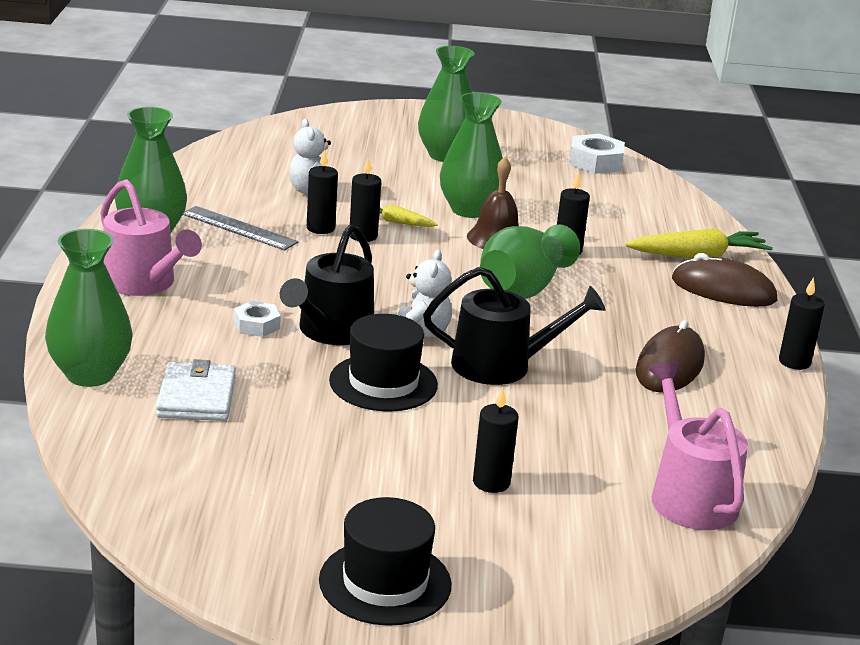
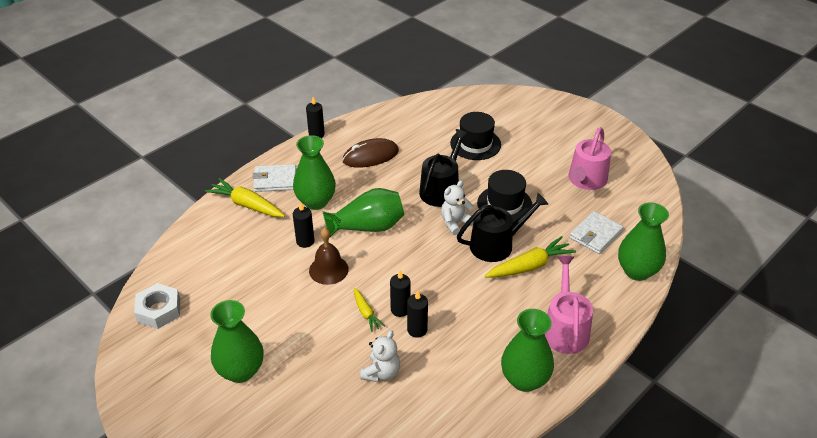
camera: 135 degrees left, 15 degrees up
grey ruler [183,206,298,250] -> none
white nut [234,301,281,337] -> yellow carrot [485,236,576,277]
black hat [319,497,452,626] -> black hat moved to [450,112,501,160]
black watering can [423,267,605,385] -> black watering can turned 75 degrees clockwise [419,129,469,207]
green vase [440,93,503,218] -> green vase moved to [293,135,336,210]
black candle [473,387,519,493] -> none
pink watering can [649,361,748,530] -> pink watering can moved to [569,127,611,190]
brown mouse [672,253,777,307] -> white wallet [252,164,297,192]

